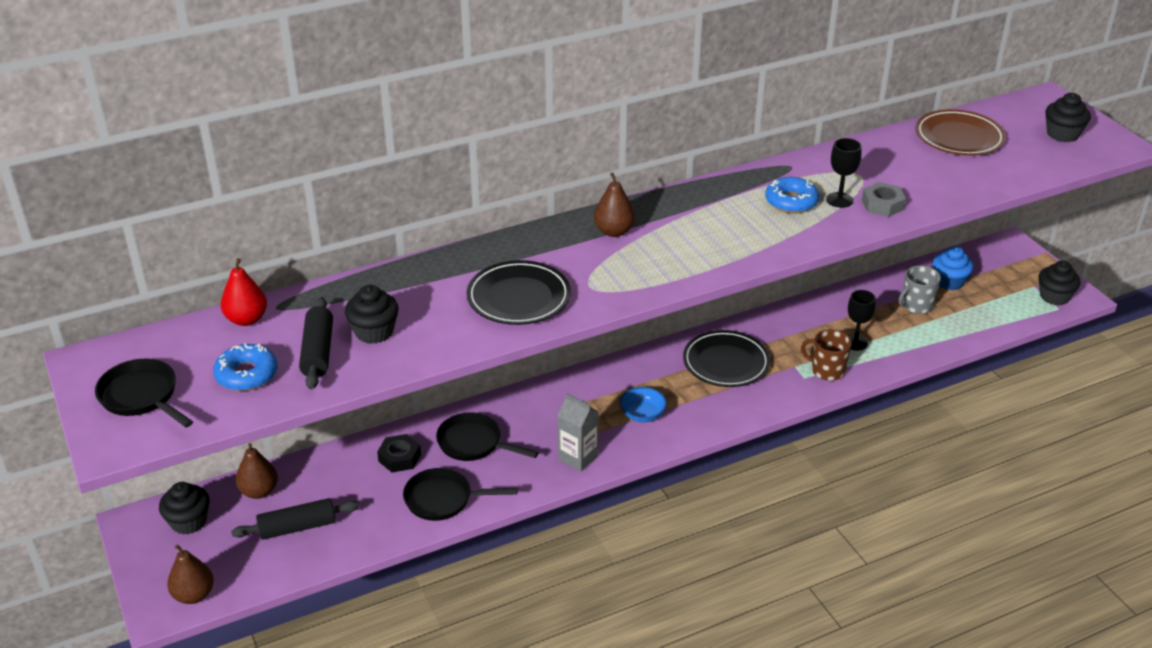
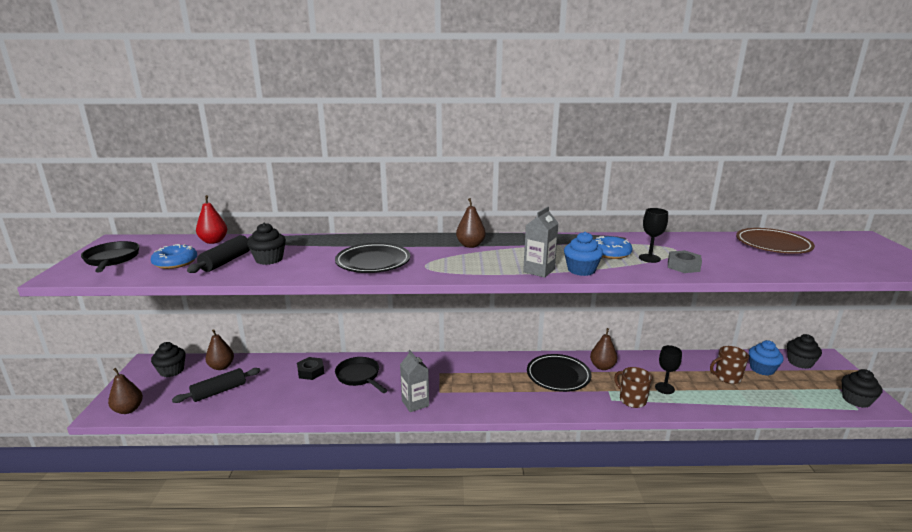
camera: 25 degrees right, 15 degrees down
black rolling pin [231,498,359,540] -> black rolling pin turned 45 degrees counterclockwise [172,368,260,403]
black pan [403,468,518,521] -> none
blue bowl [620,387,667,422] -> none
grey mug [899,265,941,314] -> brown mug [710,346,749,384]
black cupcake [1045,93,1091,142] -> black cupcake moved to [787,334,822,369]
none -> grey carton [523,207,558,278]
none -> blue cupcake [564,232,603,276]
none -> brown pear [590,328,617,370]

